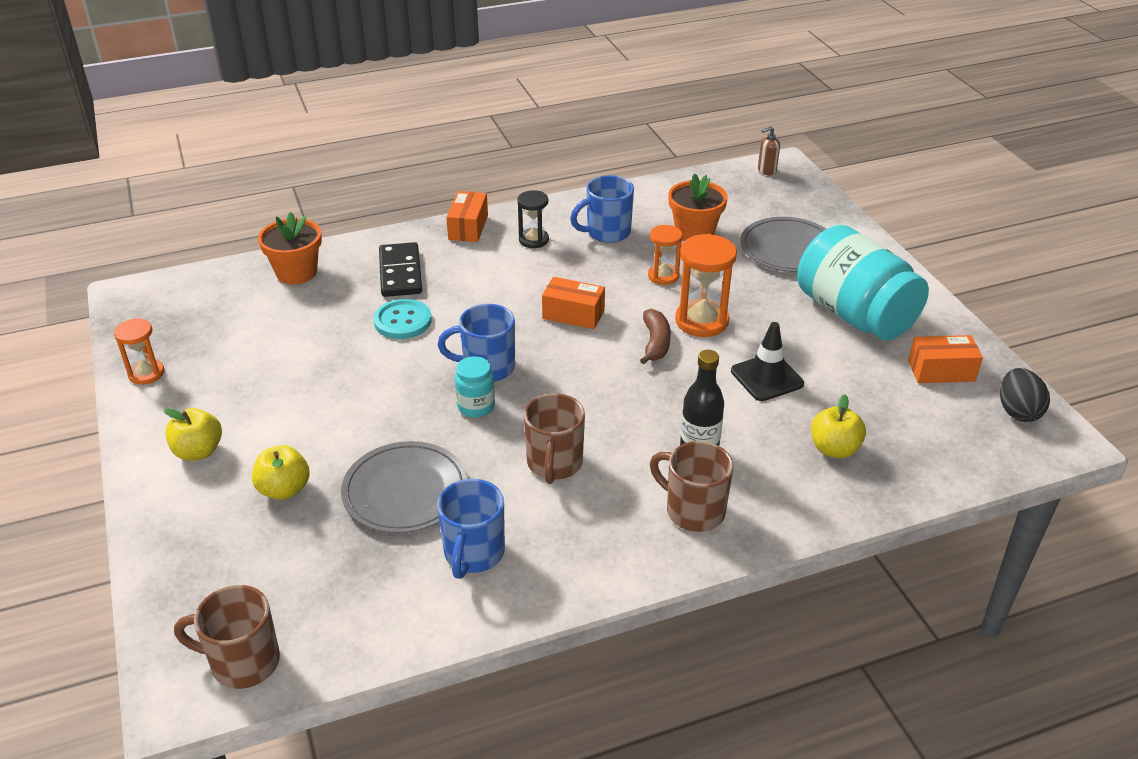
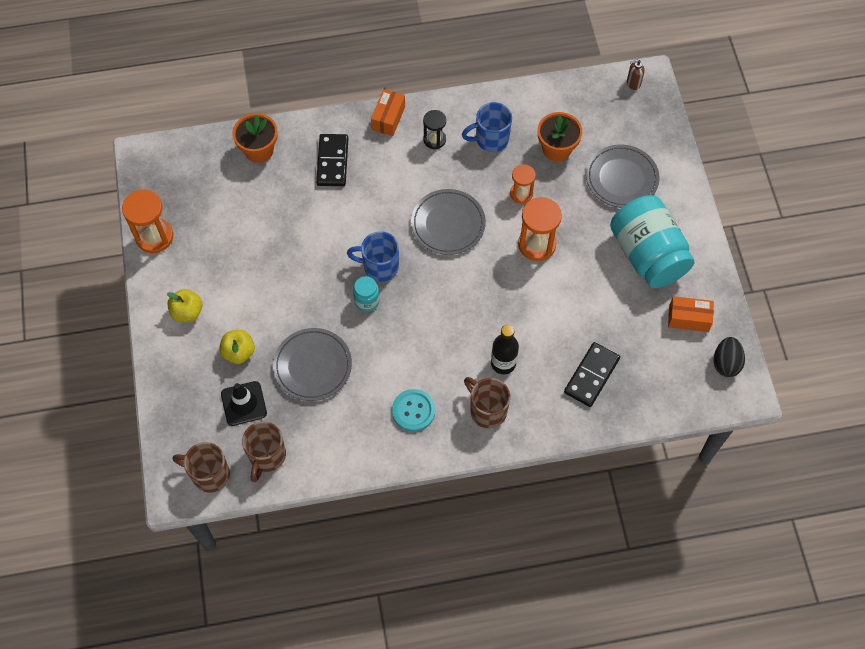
camera: 10 degrees right, 25 degrees up
orange hourglass [114,318,164,385] -> orange hourglass [122,189,173,253], size x1.61
turquoise button [373,299,432,339] -> turquoise button moved to [392,389,435,432]
blue mug [437,479,505,579] -> none
brown mug [524,393,585,484] -> brown mug moved to [242,421,286,482]
orange box [542,277,605,329] -> grey plate [411,189,486,255]
brown banana [640,309,671,364] -> none
black traffic cone [731,322,804,401] -> black traffic cone moved to [221,381,267,426]
yellow apple [811,394,866,458] -> black domino [564,342,620,407]

